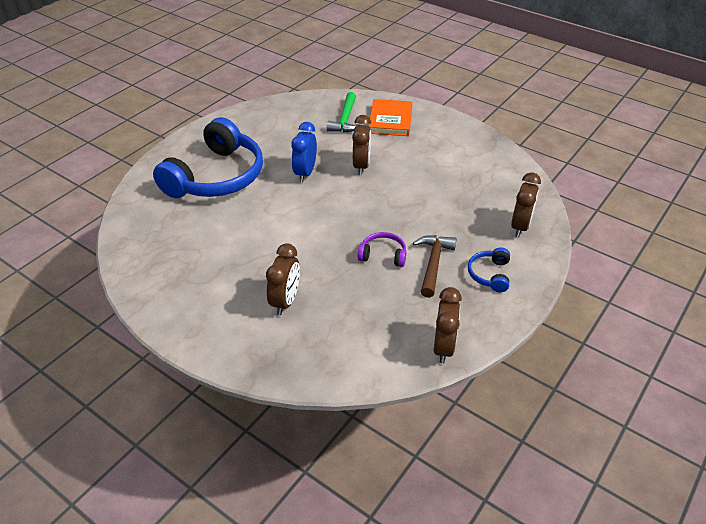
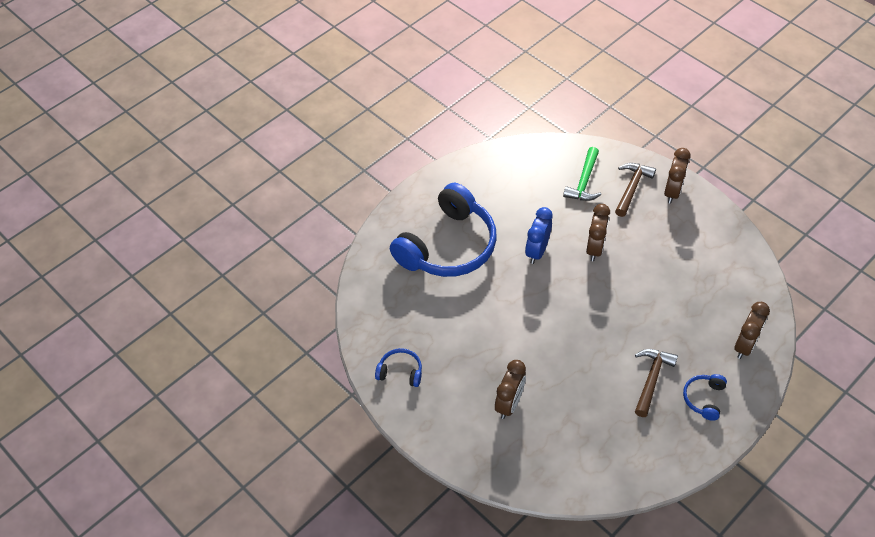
camera: 10 degrees right, 10 degrees up
purple headphones [358,232,406,267] -> none
orange book [369,99,412,136] -> brown hammer [615,163,656,217]
brown clock [433,287,462,364] -> brown clock moved to [664,148,691,204]
none -> blue headphones [375,348,422,387]

